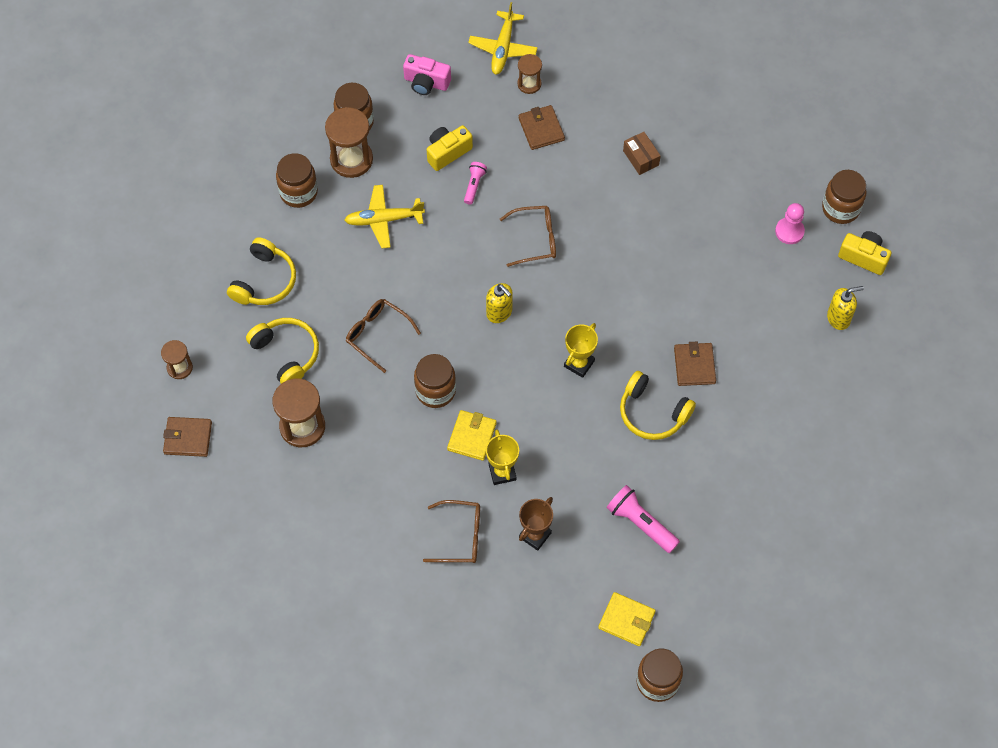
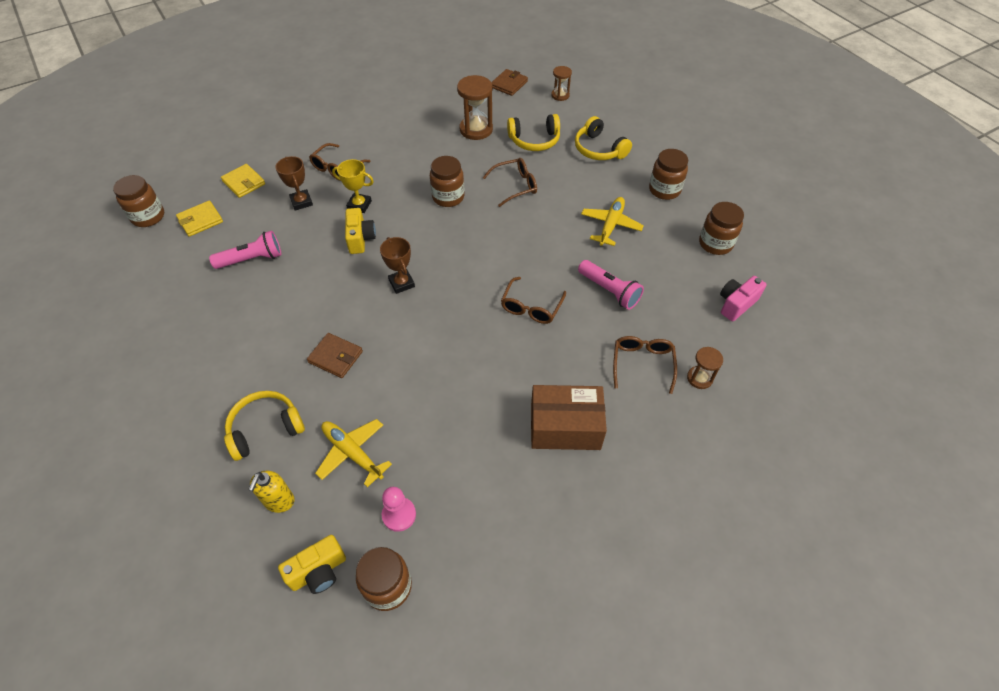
camera: 120 degrees right, 10 degrees down
brown hourglass [325,107,373,178] -> none
yellow camera [427,125,473,171] -> yellow camera moved to [345,208,376,254]
yellow wallet [447,410,497,461] -> yellow wallet moved to [221,164,265,198]
pink flashlight [464,162,487,205] -> pink flashlight [578,260,644,310], size x1.69
yellow plane [468,2,538,75] -> yellow plane moved to [315,419,392,487]
yellow soap dispenser [486,283,513,323] -> none
brown wallet [518,105,565,150] -> brown glasses [613,336,677,394]
yellow trophy [564,323,598,378] -> brown trophy [380,237,415,294]
yellow headphones [620,371,696,440] -> yellow headphones moved to [224,391,305,461]
brown box [623,132,661,175] -> brown box [531,385,607,450], size x1.92

